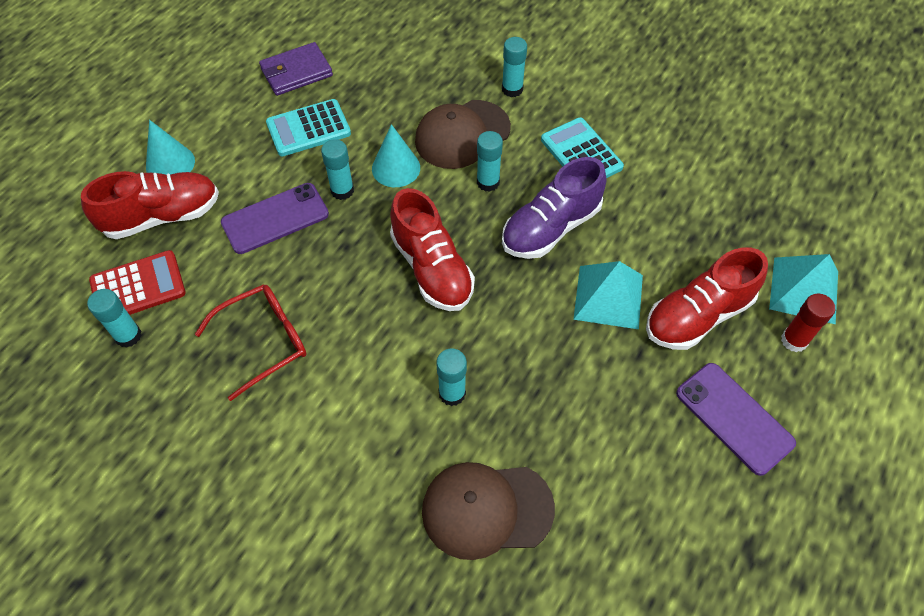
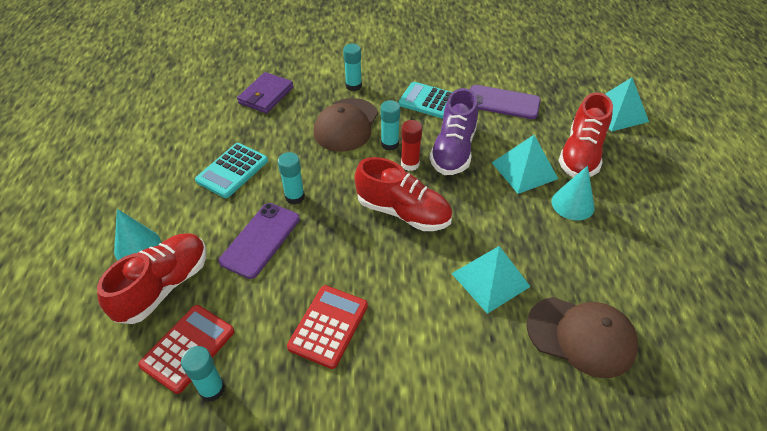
camera: 35 degrees left, 10 degrees down
red glasses [195,284,307,401] -> red calculator [287,285,368,369]
purple wallet [259,42,333,96] -> purple wallet moved to [237,72,294,113]
turquoise cone [372,124,420,187] -> turquoise cone moved to [551,166,594,220]
brown cap [422,462,555,560] -> brown cap turned 120 degrees counterclockwise [526,297,638,378]
turquoise glue stick [436,348,467,406] -> turquoise pyramid [451,246,531,314]
purple phone [676,363,796,476] -> purple phone moved to [470,85,541,119]
red glue stick [781,293,835,352] -> red glue stick moved to [401,120,422,171]

